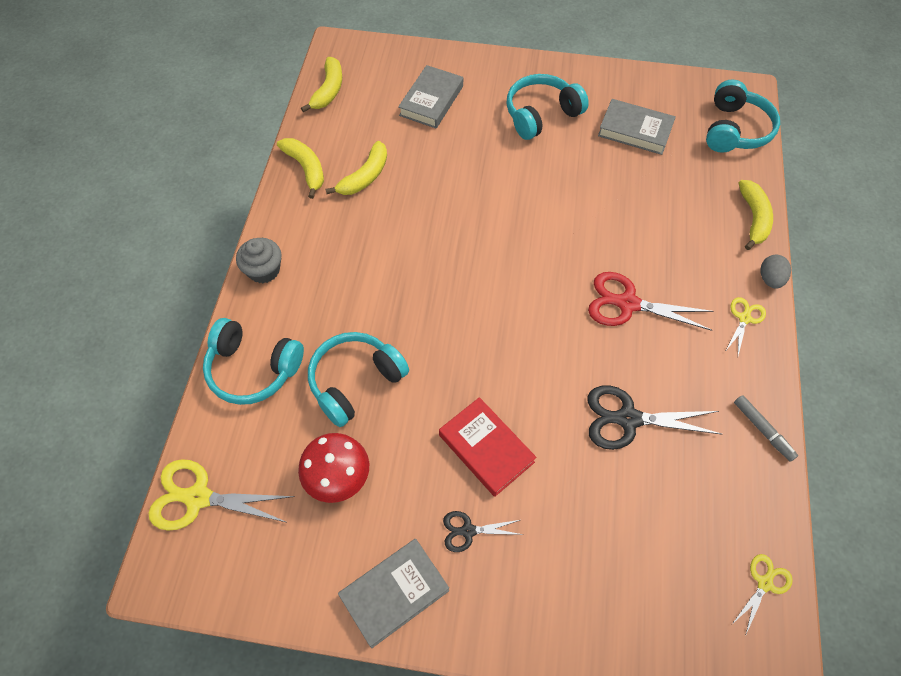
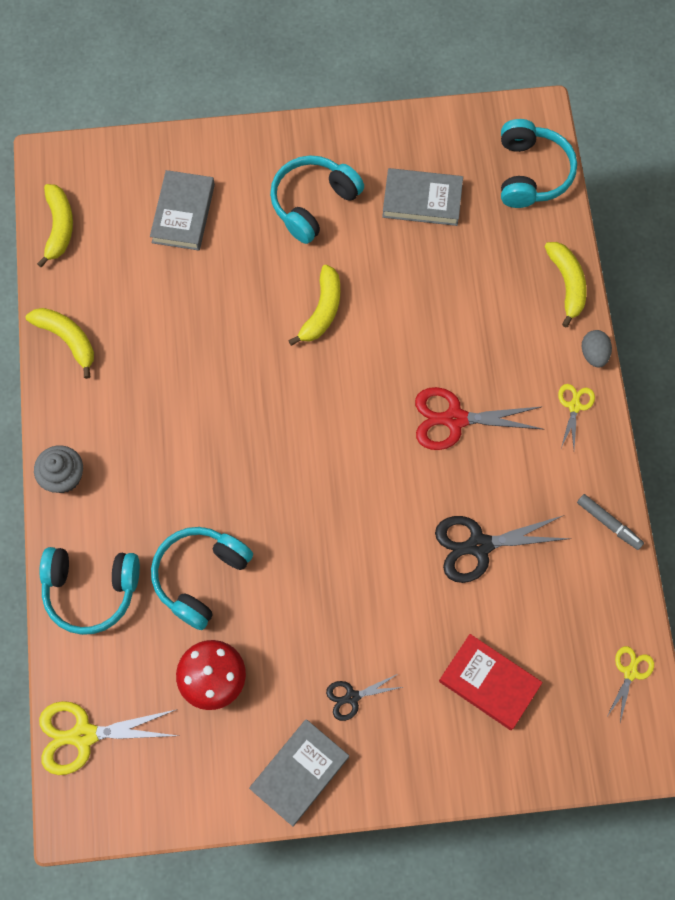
camera: 15 degrees left, 10 degrees up
yellow banana [326,141,387,195] -> yellow banana moved to [288,265,340,346]
red book [439,397,536,497] -> red book moved to [439,634,543,730]

